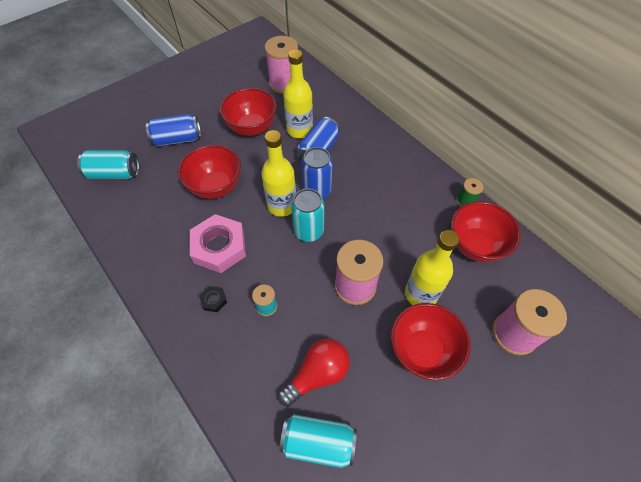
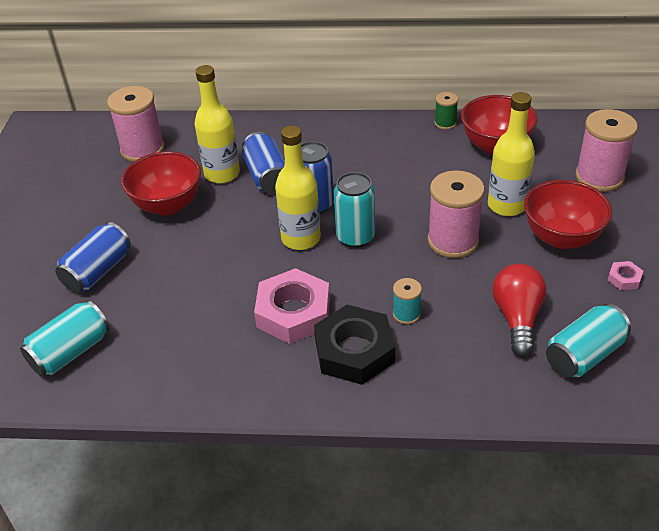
camera: 45 degrees left, 15 degrees down
red bowl [178,145,241,199] -> none
black nut [199,286,227,312] -> black nut [314,305,395,385], size x2.34
none -> pink nut [608,261,643,290]

